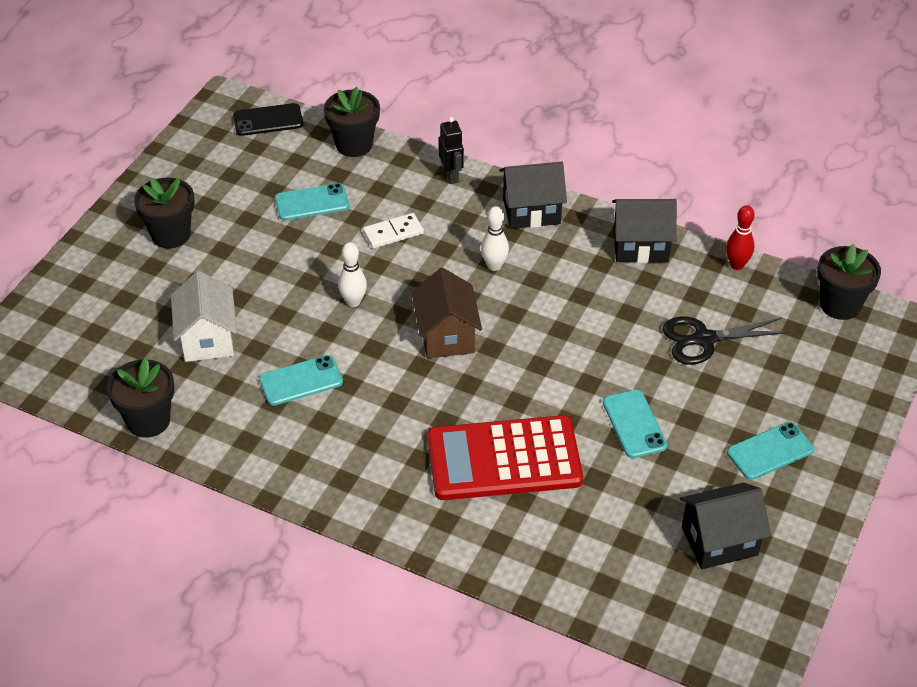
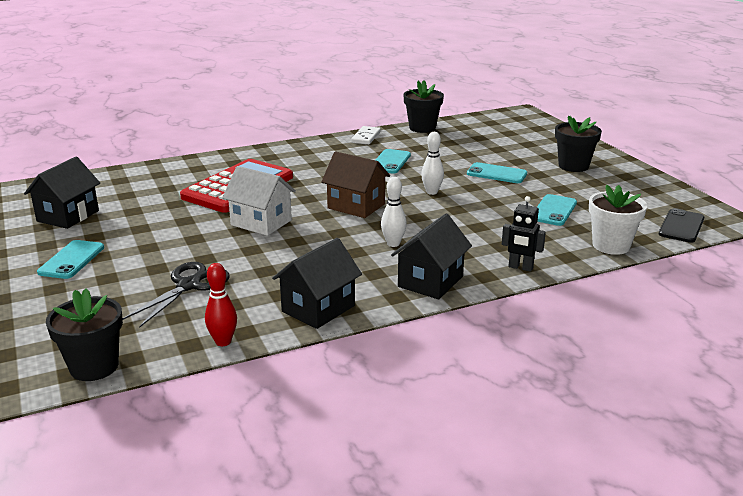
camera: 130 degrees right, 20 degrees down
white house [171,271,237,362] -> white house moved to [222,166,296,236]
black flower pot [324,87,380,157] -> white flower pot [589,185,647,255]
white domino [363,213,424,249] -> white domino moved to [351,126,381,145]
turquoise phone [603,390,667,458] -> turquoise phone moved to [467,162,527,183]

